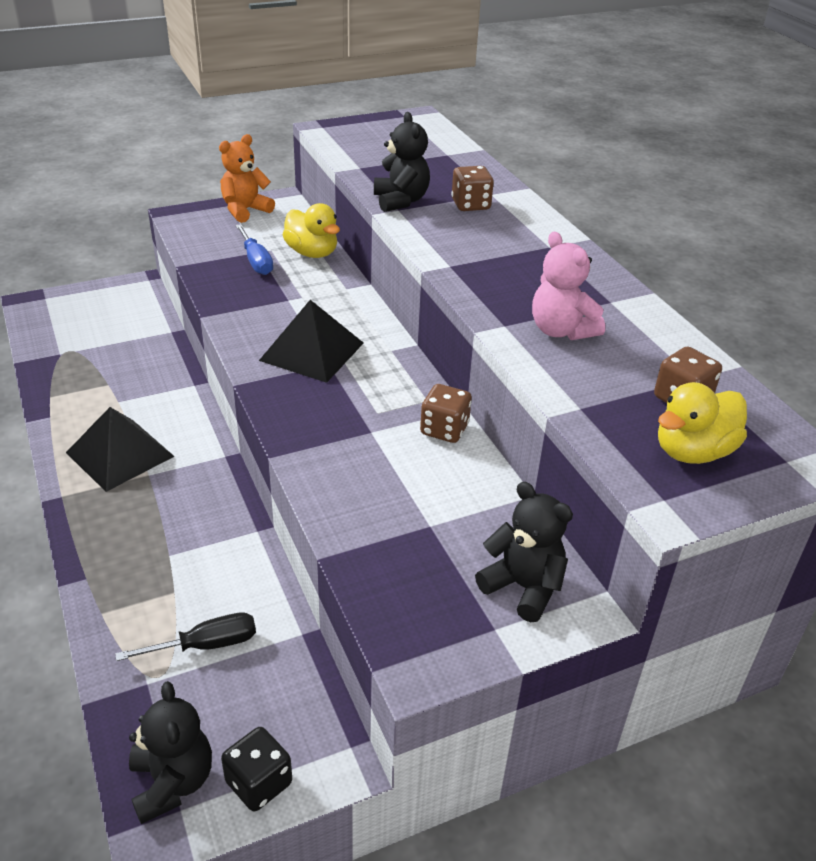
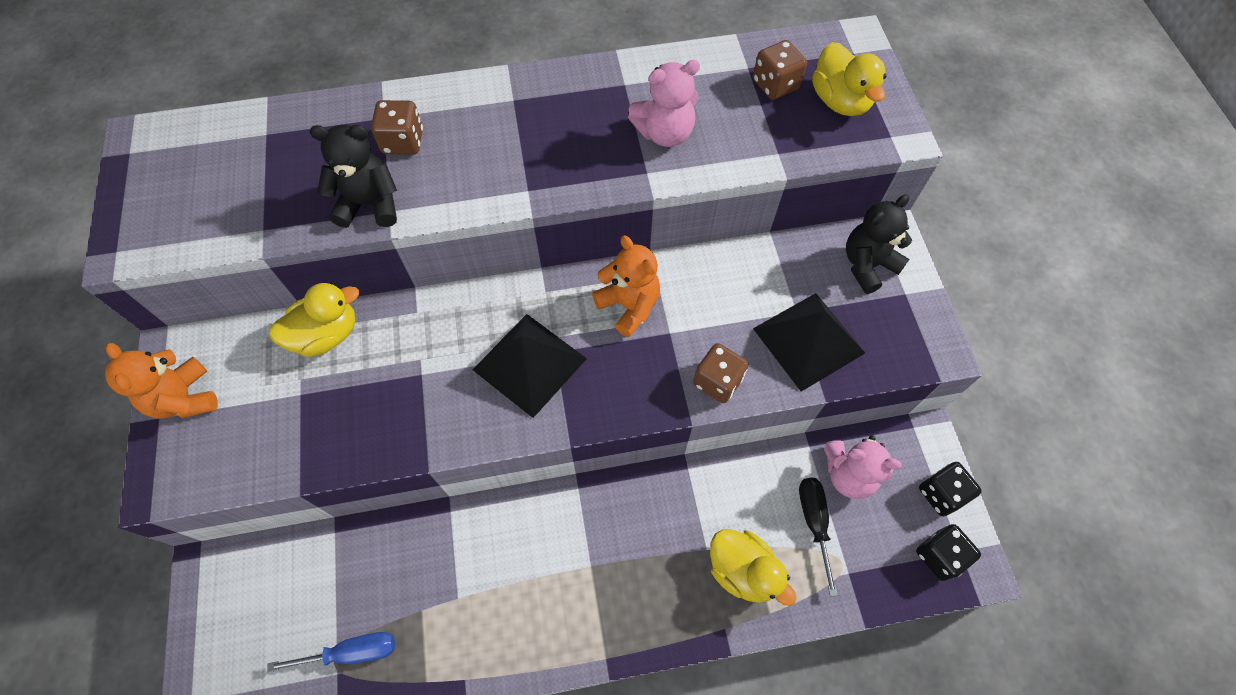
camera: 75 degrees left, 25 degrees up
black pyramid [66,407,175,492] -> black pyramid moved to [753,293,865,392]
black teddy bear [129,681,212,824] -> black dice [916,524,981,581]
blue screwdriver [236,224,273,275] -> blue screwdriver moved to [267,632,395,672]
brown dice [420,384,472,443] -> brown dice moved to [693,343,749,403]
none -> orange teddy bear [592,236,660,337]
none -> yellow duck [710,529,796,606]
none -> pink teddy bear [824,435,902,499]

